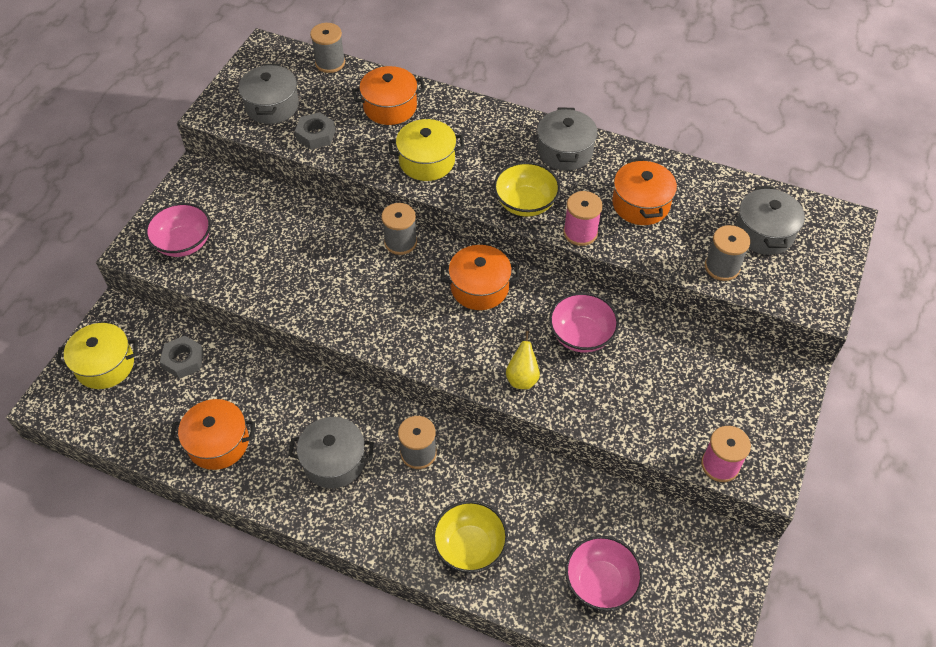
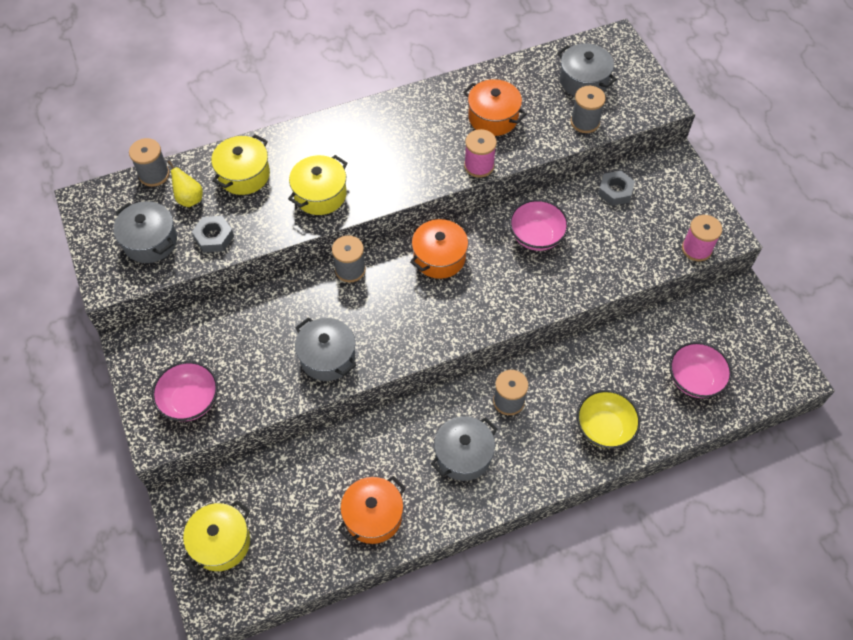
camera: 45 degrees left, 5 degrees up
grey nut [160,336,204,379] -> grey nut moved to [598,171,635,206]
orange pot [352,66,426,125] -> yellow pot [211,135,270,195]
yellow bowl [494,162,560,217] -> none
yellow pear [506,331,540,389] -> yellow pear moved to [168,160,203,207]
grey pot [537,107,598,171] -> grey pot moved to [295,317,356,381]

